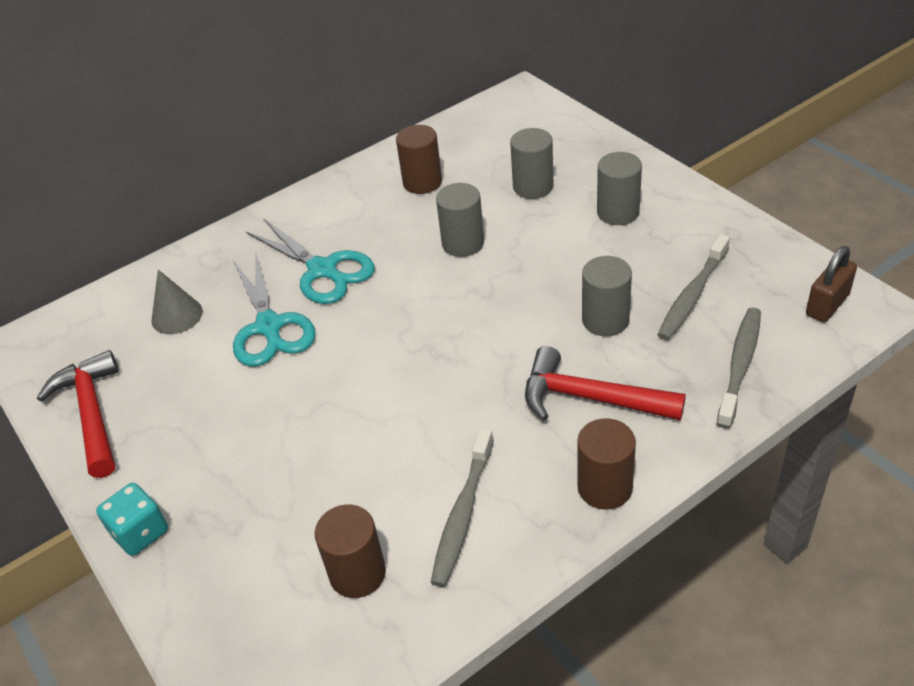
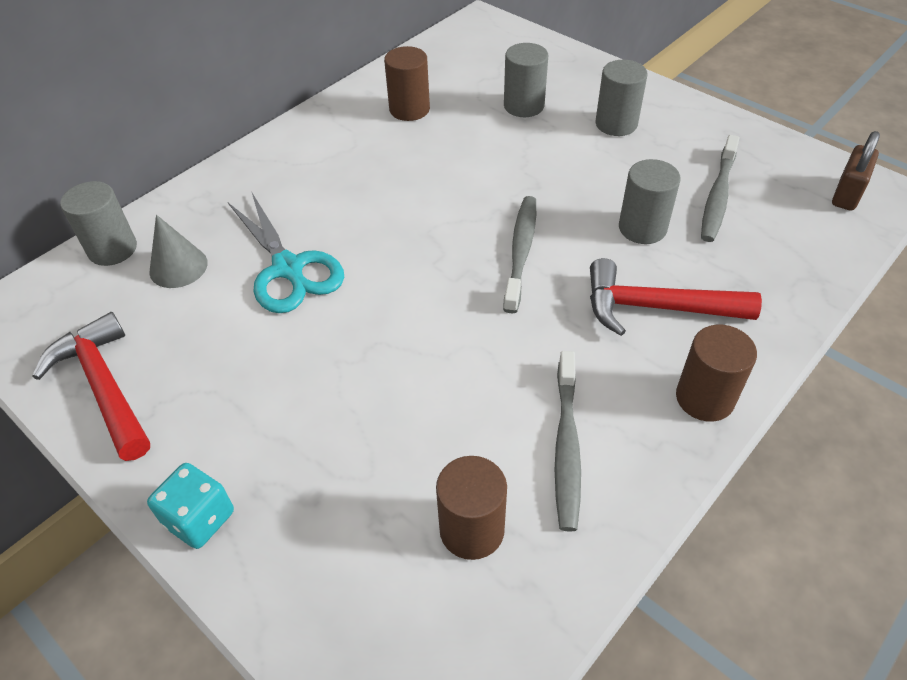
camera: 15 degrees left, 5 degrees up
turquoise scissors [246,218,375,304] -> none
grey cylinder [436,183,484,257] -> grey cylinder moved to [60,181,137,266]
grey toothbrush [717,308,761,429] -> grey toothbrush moved to [503,196,536,314]

